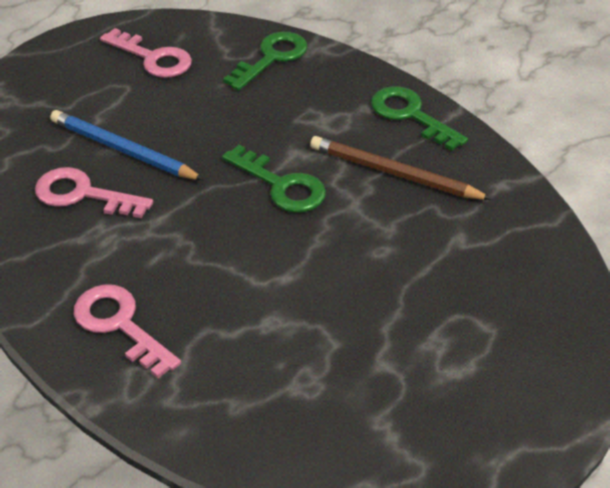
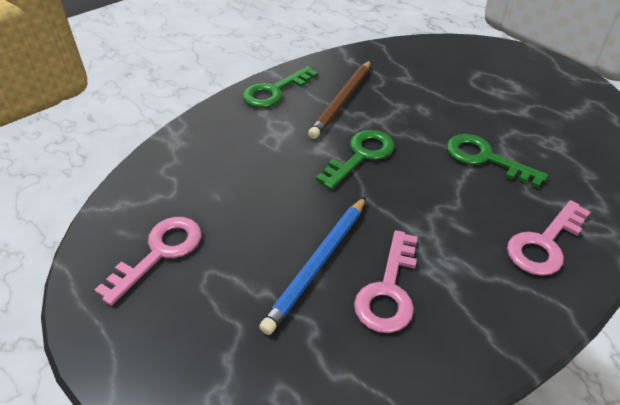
camera: 90 degrees left, 0 degrees up
green key [223,32,308,90] -> green key moved to [446,134,548,188]

